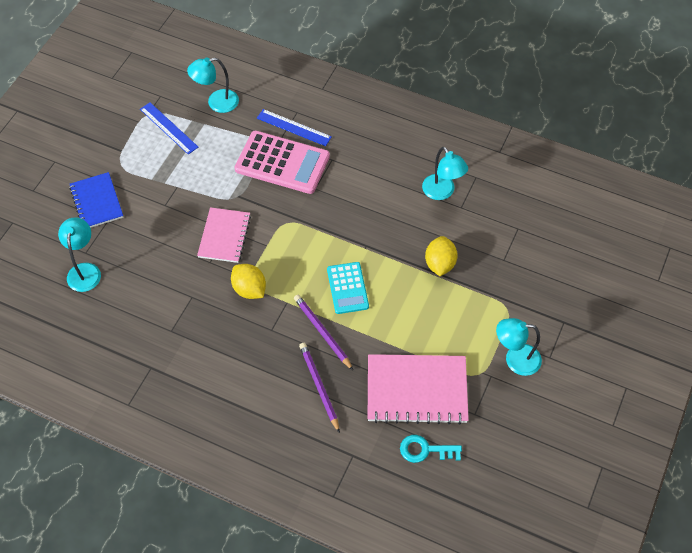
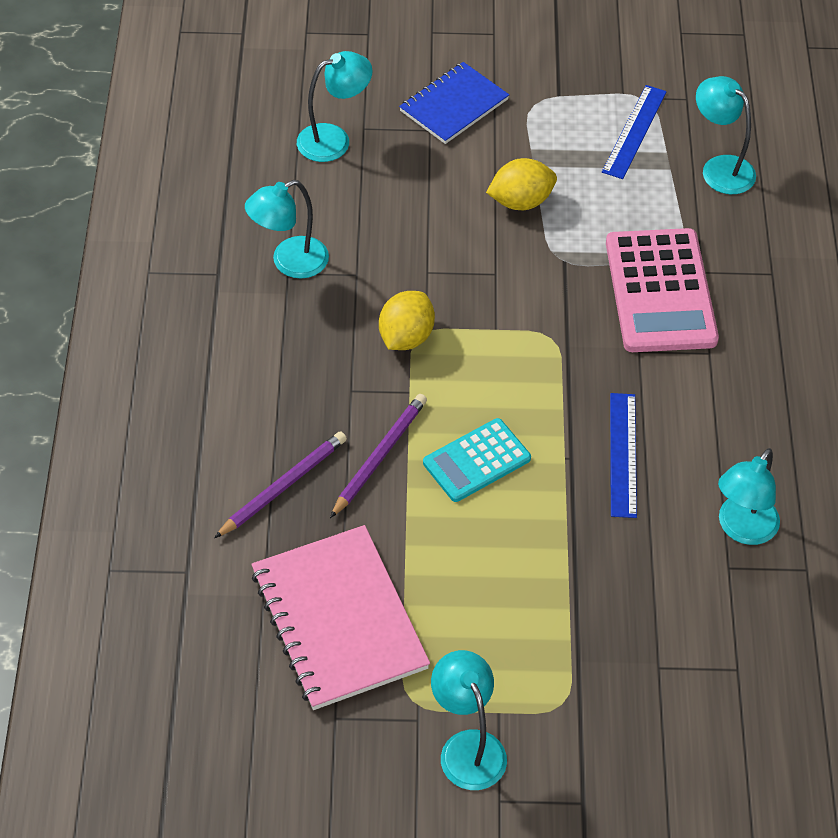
camera: 65 degrees right, 5 degrees down
pink notebook [197,207,251,263] -> none
blue ruler [257,109,332,146] -> blue ruler moved to [610,393,637,518]
turquoise key [400,435,462,463] -> none
yellow lemon [425,236,458,276] -> yellow lemon moved to [486,158,557,210]
none -> turquoise lamp [245,180,329,278]

